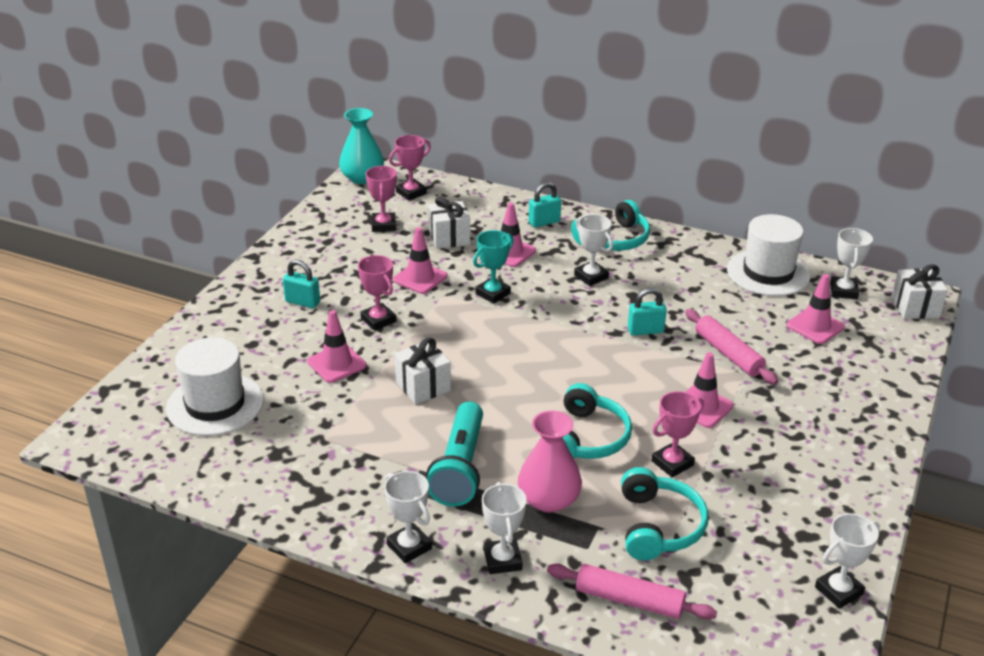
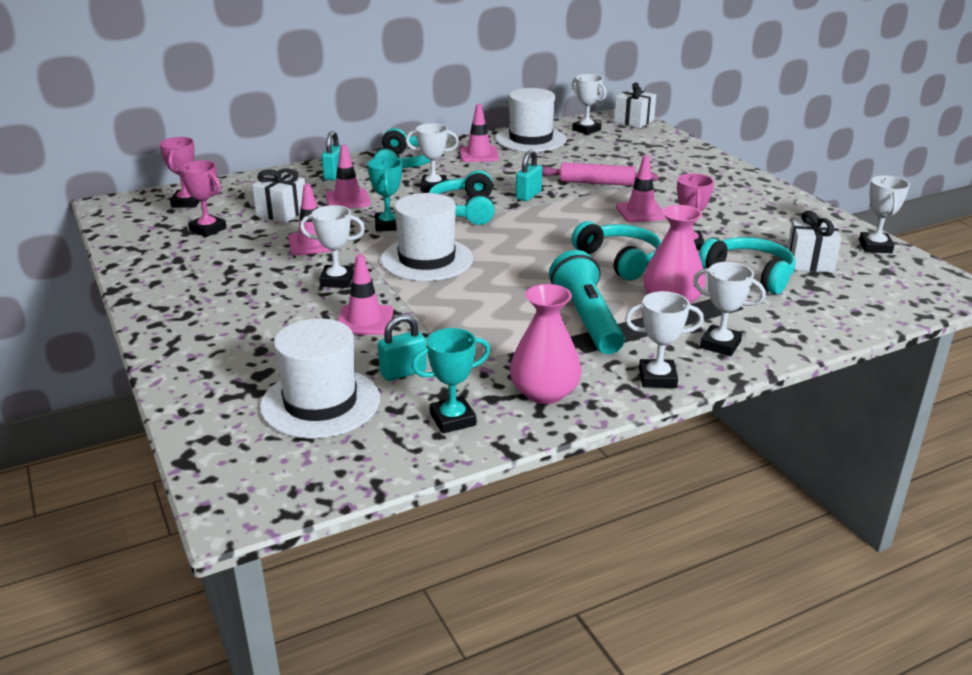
camera: 50 degrees left, 5 degrees down
turquoise padlock [283,260,320,308] -> turquoise padlock moved to [378,314,427,381]
turquoise vase [339,108,384,184] -> none
pink trophy [358,255,397,331] -> white trophy [300,205,365,288]
white gift [394,338,451,404] -> white gift moved to [787,211,841,273]
turquoise flashlight [426,401,483,506] -> turquoise flashlight turned 150 degrees counterclockwise [549,250,624,354]
pink rolling pin [547,563,717,620] -> none
pink traffic cone [787,274,845,344] -> pink traffic cone moved to [460,104,499,162]
none -> white hat [380,193,473,281]
none -> turquoise trophy [412,328,491,433]
none -> turquoise headphones [429,170,494,225]
none -> pink vase [510,284,582,404]

